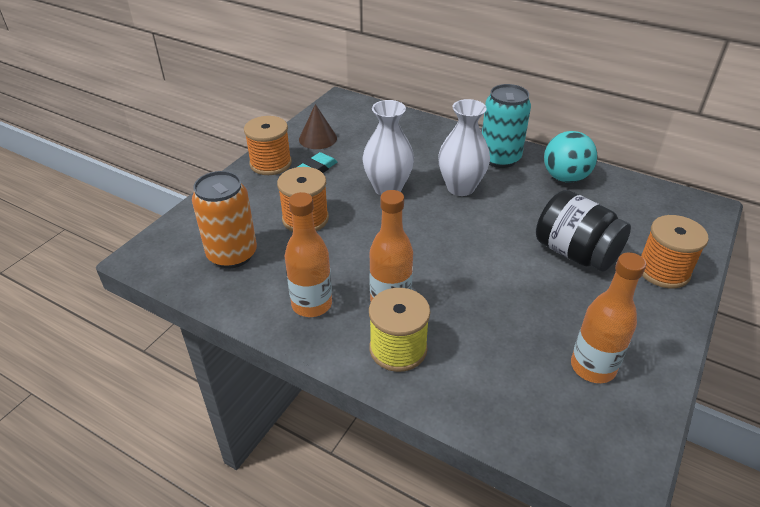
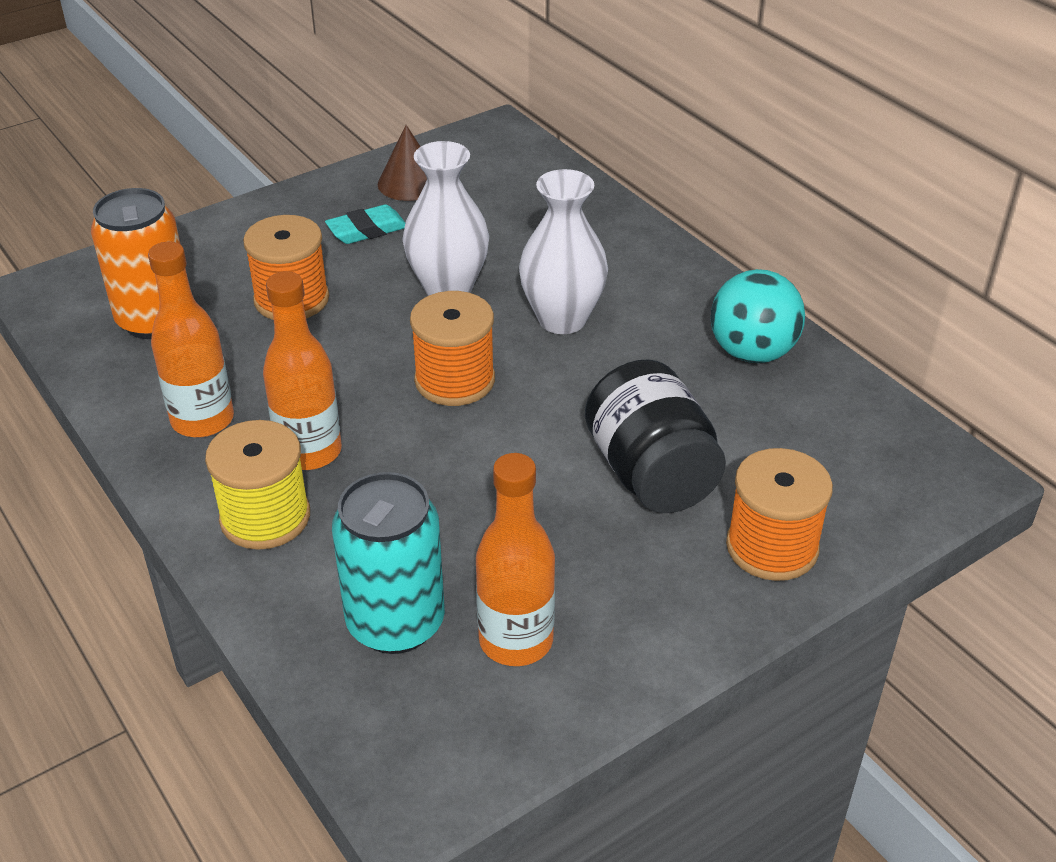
camera: 25 degrees right, 0 degrees up
orange spool [244,116,292,175] -> orange spool moved to [410,291,495,406]
turquoise can [482,84,531,168] -> turquoise can moved to [332,472,445,654]

